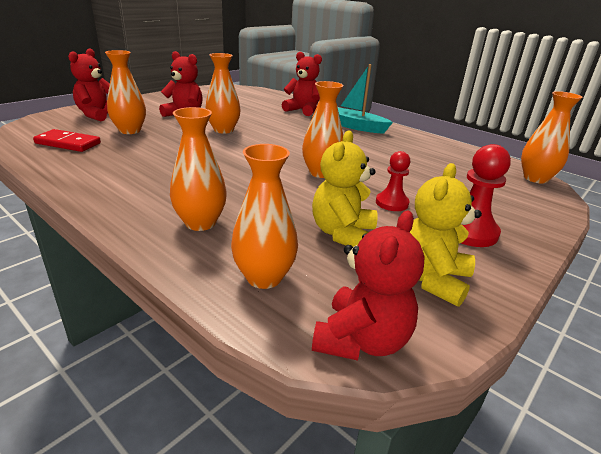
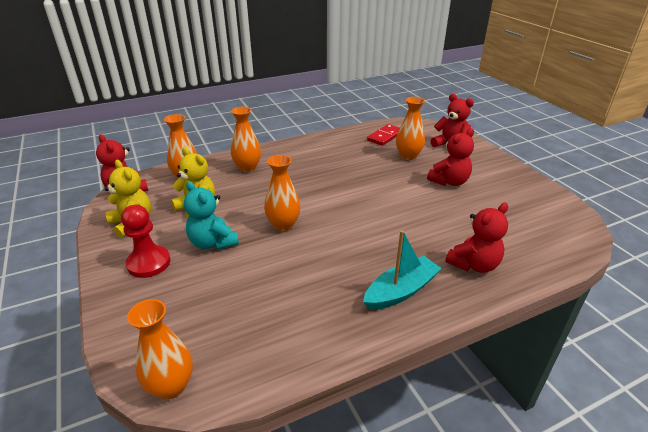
camera: 115 degrees right, 5 degrees up
orange vase [205,53,241,134] -> none
red pawn [376,151,410,211] -> turquoise teddy bear [184,181,239,250]

